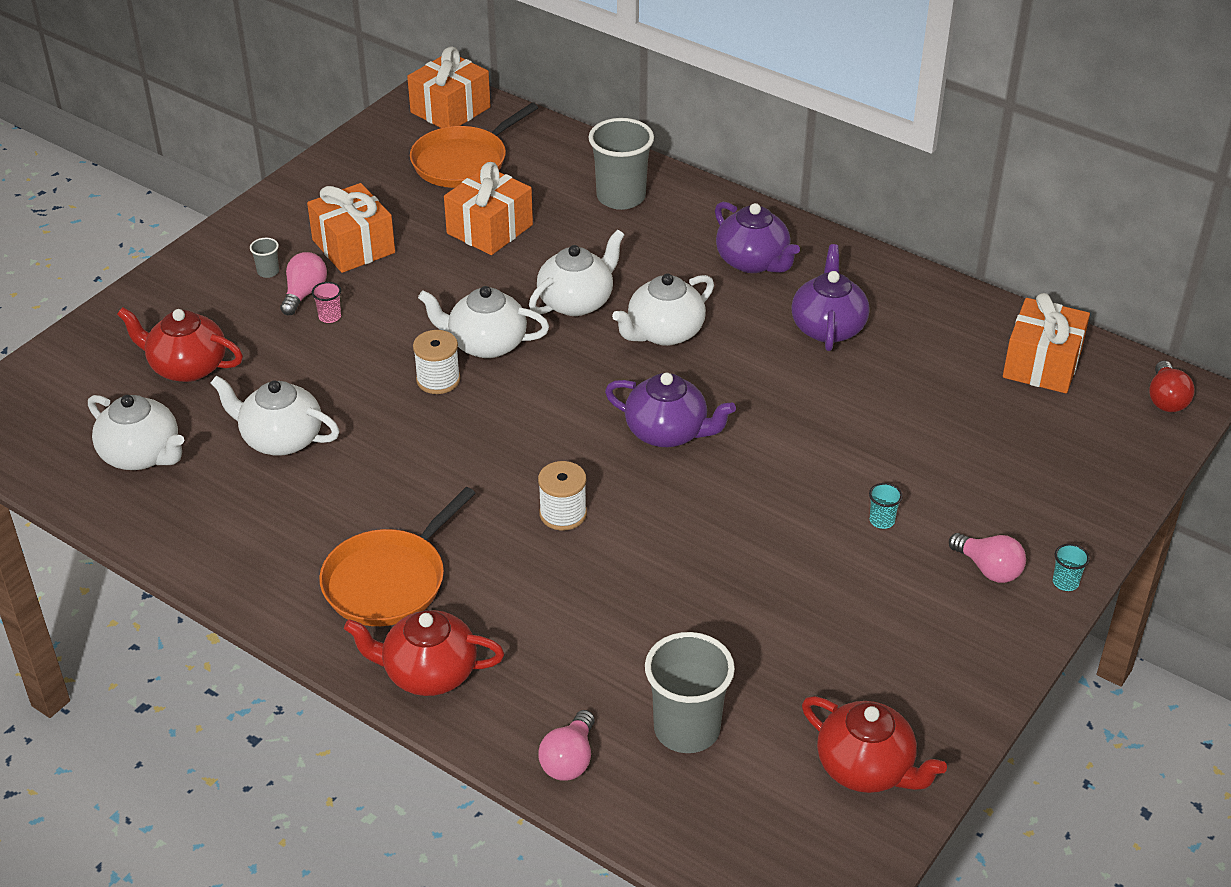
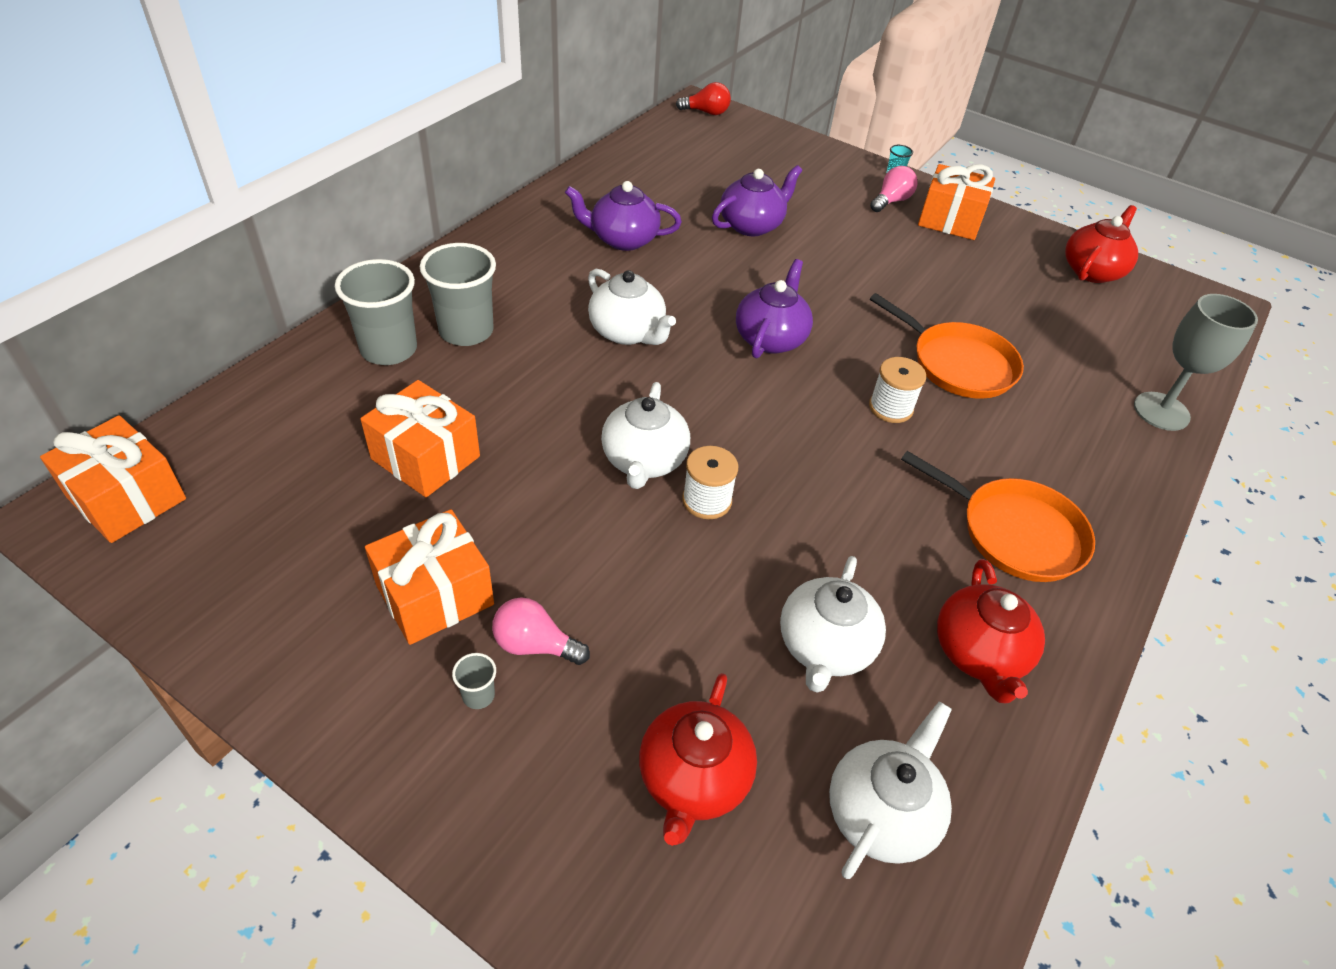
camera: 95 degrees left, 5 degrees up
pink cup [312,282,341,323] -> none
red teapot [344,610,504,696] -> red teapot moved to [937,559,1045,703]
orange pan [410,103,538,188] -> orange pan moved to [870,293,1024,399]
white teapot [529,229,625,316] -> none
pink light bulb [538,710,595,781] -> grey goblet [1134,294,1258,431]
grey cup [645,632,735,753] -> grey cup moved to [420,243,496,346]
purple teapot [715,202,800,273] -> purple teapot moved to [712,165,802,236]
turquoise cup [869,483,903,529] -> none
orange gift [1003,293,1090,393] -> orange gift moved to [918,164,995,240]

